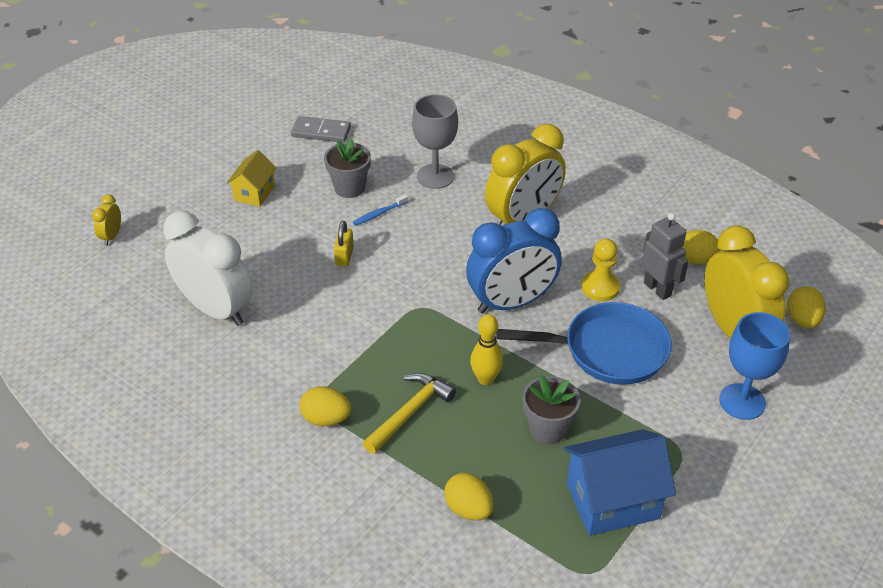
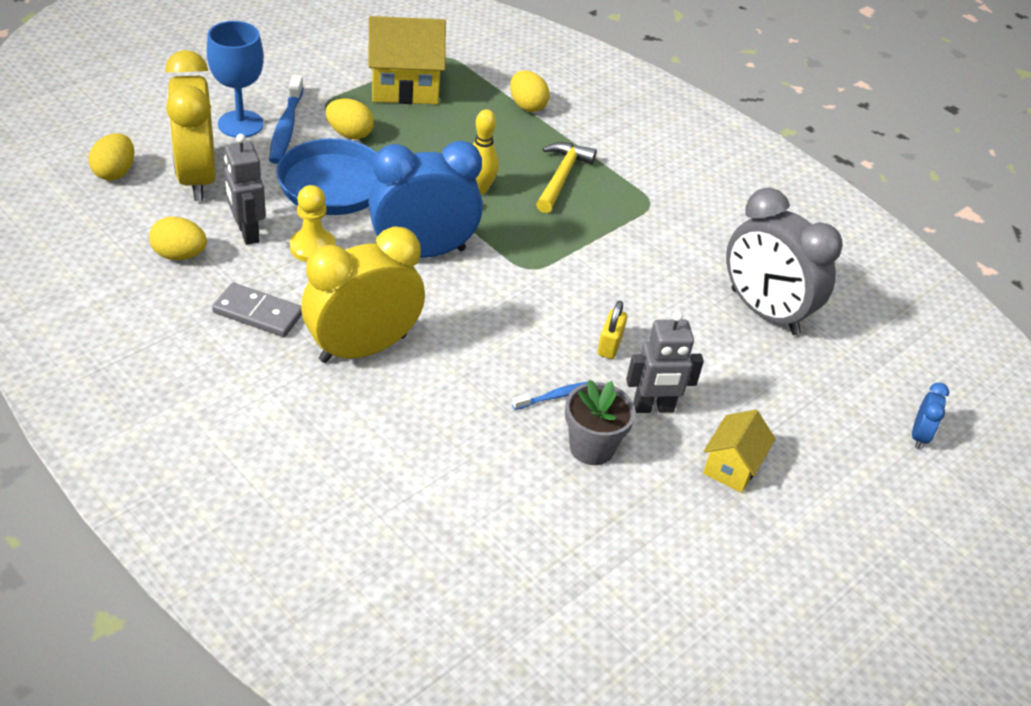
camera: 175 degrees left, 0 degrees up
yellow clock [92,194,121,245] -> blue clock [912,382,949,449]
white clock [163,211,253,326] -> grey clock [726,188,843,335]
grey domino [291,116,351,143] -> grey domino moved to [212,283,302,337]
yellow egg [299,386,351,426] -> yellow egg moved to [326,98,374,139]
yellow hammer [363,373,456,454] -> yellow hammer turned 150 degrees clockwise [536,142,597,213]
grey goblet [412,94,458,189] -> none
grey flower pot [522,375,581,445] -> none
blue house [563,429,676,536] -> yellow house [368,16,446,104]
none -> blue toothbrush [269,75,303,164]
none -> grey robot [626,311,704,413]

